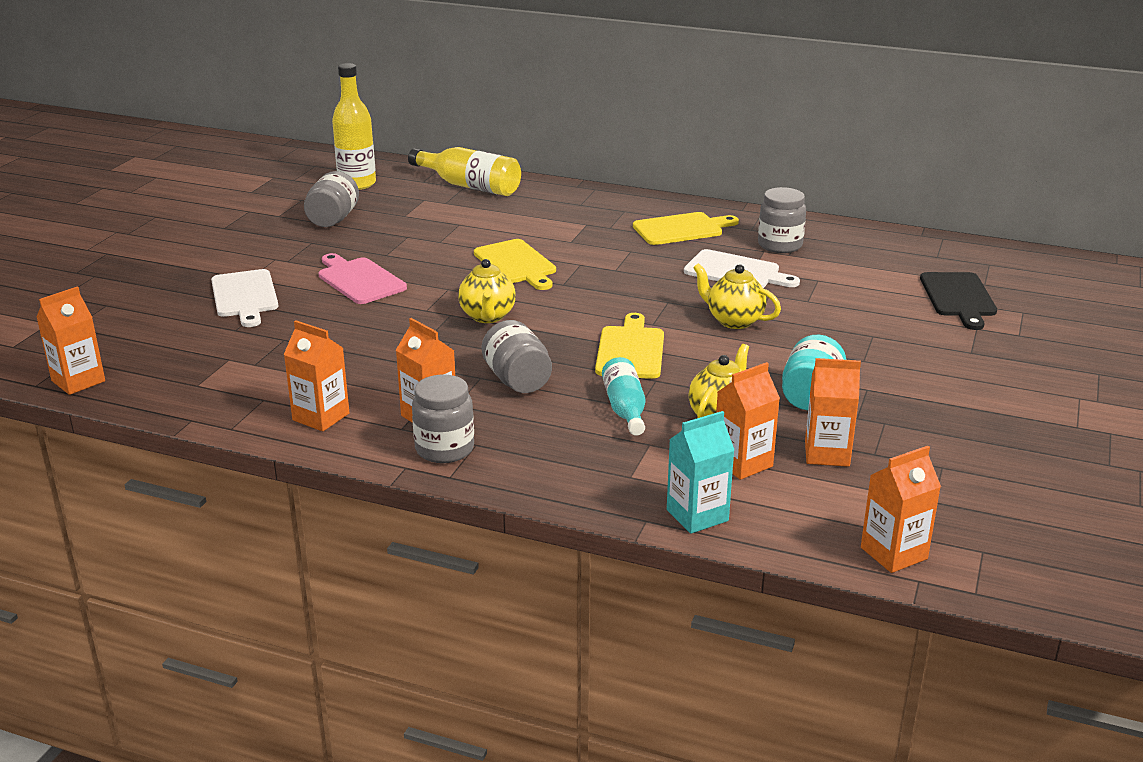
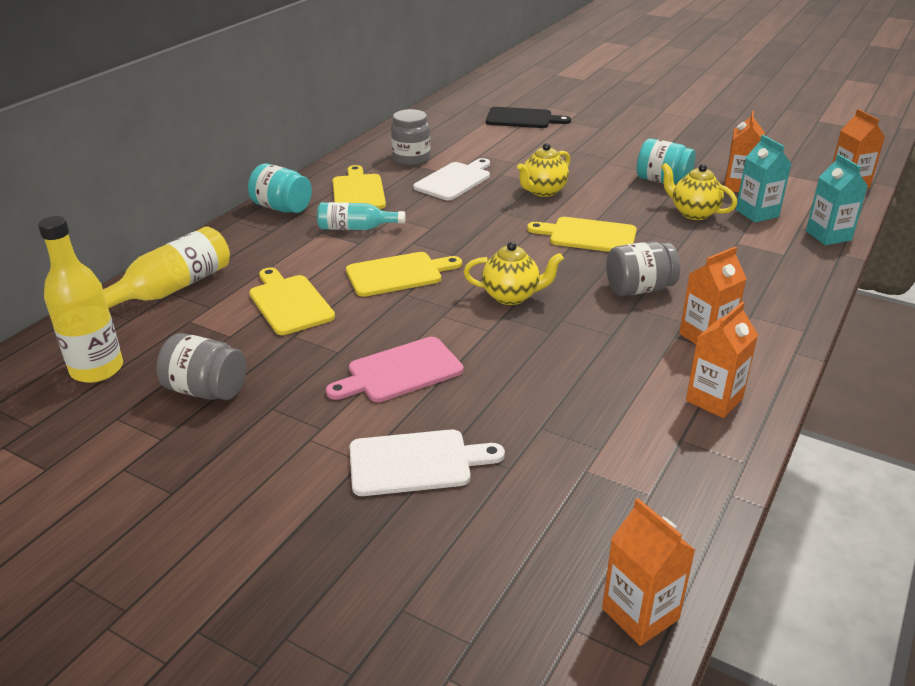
camera: 80 degrees left, 5 degrees up
grey jar [412,375,474,463] -> none
turquoise bottle [602,357,645,436] -> turquoise bottle moved to [317,202,405,230]
orange carton [716,362,780,480] -> turquoise carton [736,135,791,223]
none -> turquoise jar [248,163,312,213]
none -> yellow cutting board [249,267,335,335]

